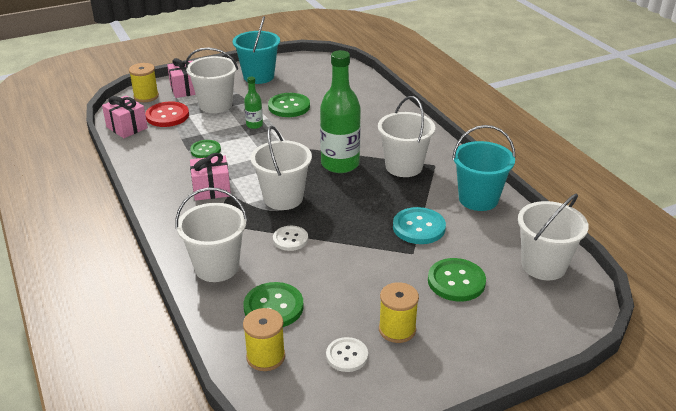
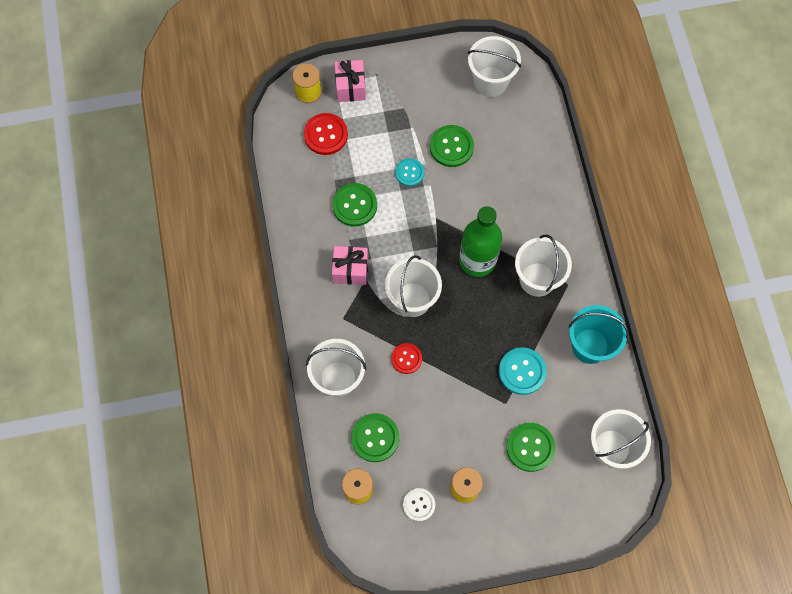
camera: 15 degrees right, 35 degrees up
pink gift [102,96,148,138] -> none
white bucket [185,47,238,113] -> white bucket moved to [468,36,521,97]
green button [190,140,221,158] -> green button [332,183,377,227], size x1.52
turquoise bucket [233,16,280,84] -> none
green bottle [244,77,263,129] -> turquoise button [395,158,424,186]
white button [273,226,308,251] -> red button [391,343,422,374]

